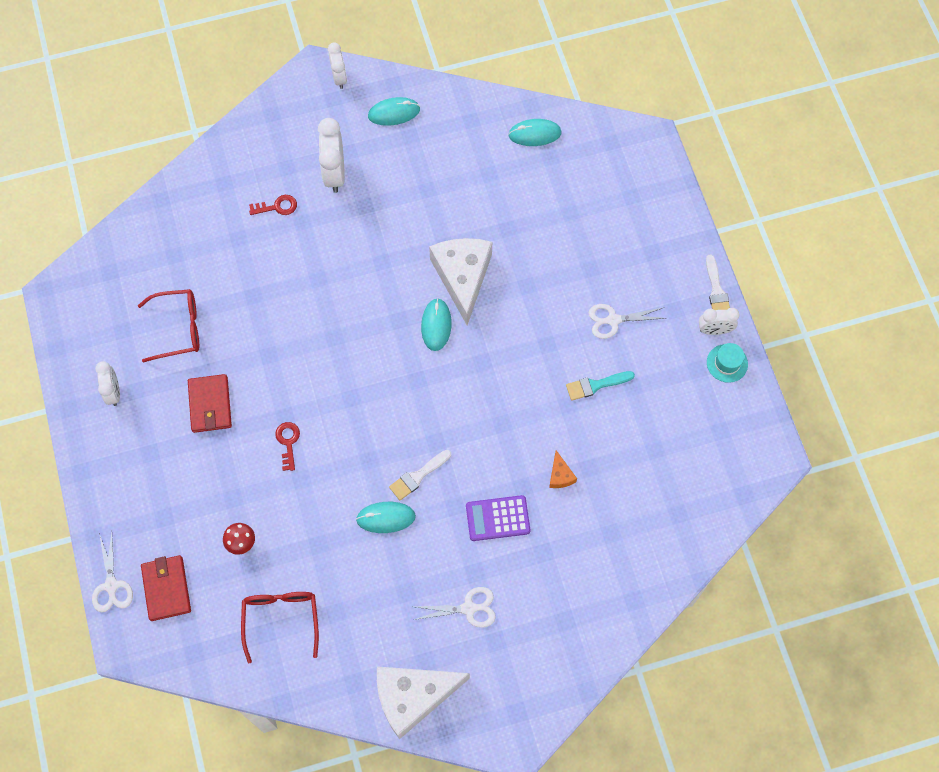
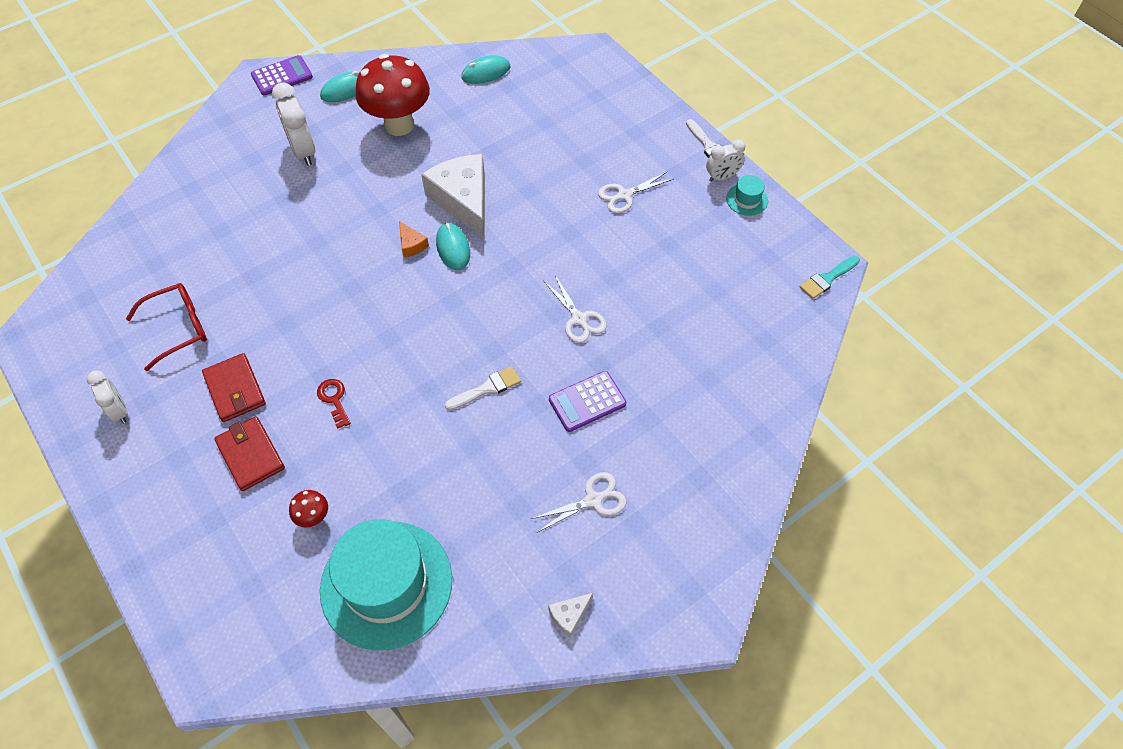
camera: 20 degrees left, 10 degrees down
white scissors [92,532,133,612] -> white scissors moved to [544,276,607,343]
red wallet [141,555,191,621] -> red wallet moved to [214,416,285,491]
red glasses [241,592,319,663] -> turquoise hat [320,519,452,650]
red key [249,195,297,215] -> none
white clock [328,42,347,89] -> purple calculator [251,55,313,96]
turquoise mouse [356,502,416,533] -> none
white cheese [377,666,470,740] -> white cheese [548,593,593,638], size x0.42
white brush [389,450,451,500] -> white brush turned 150 degrees counterclockwise [445,366,521,410]
orange cheese [549,450,577,488] -> orange cheese moved to [399,221,429,258]
turquoise brush [566,371,635,401] -> turquoise brush moved to [800,256,860,299]
none -> red mushroom [356,54,430,136]

